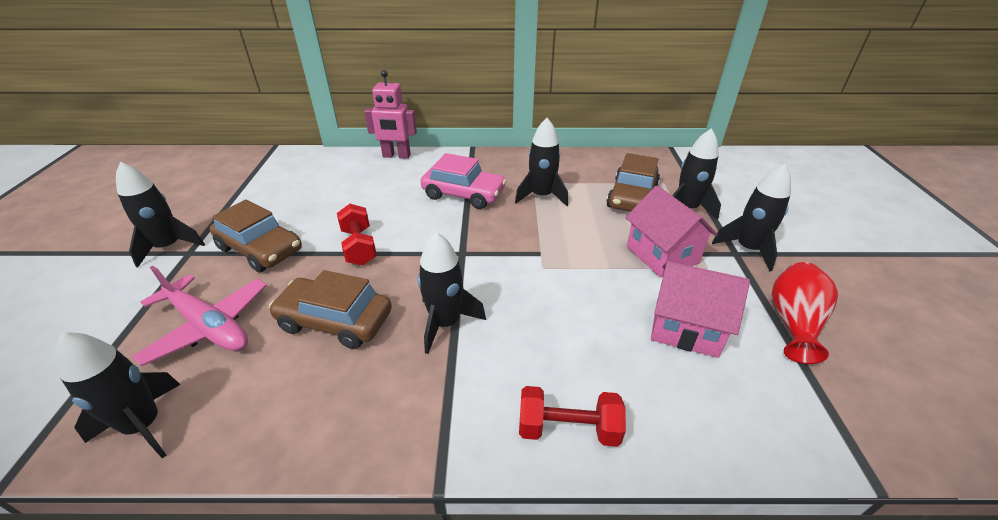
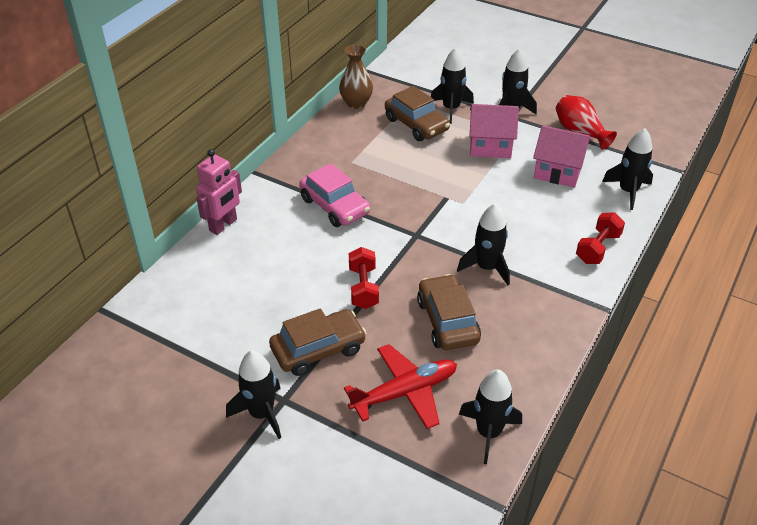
camera: 60 degrees left, 5 degrees up
pink plane [132,266,267,366] -> red plane [344,344,457,429]
brown car [269,270,392,349] -> brown car turned 120 degrees clockwise [417,274,481,350]
red dumbbell [337,204,377,265] -> red dumbbell turned 75 degrees clockwise [349,247,379,309]
pink car [420,153,506,209] -> pink car turned 90 degrees clockwise [299,163,370,227]
black rocket [515,118,568,206] -> black rocket moved to [602,128,653,210]
pink house [651,261,750,358] -> pink house turned 60 degrees clockwise [533,125,591,188]
none -> brown vase [339,44,373,109]

